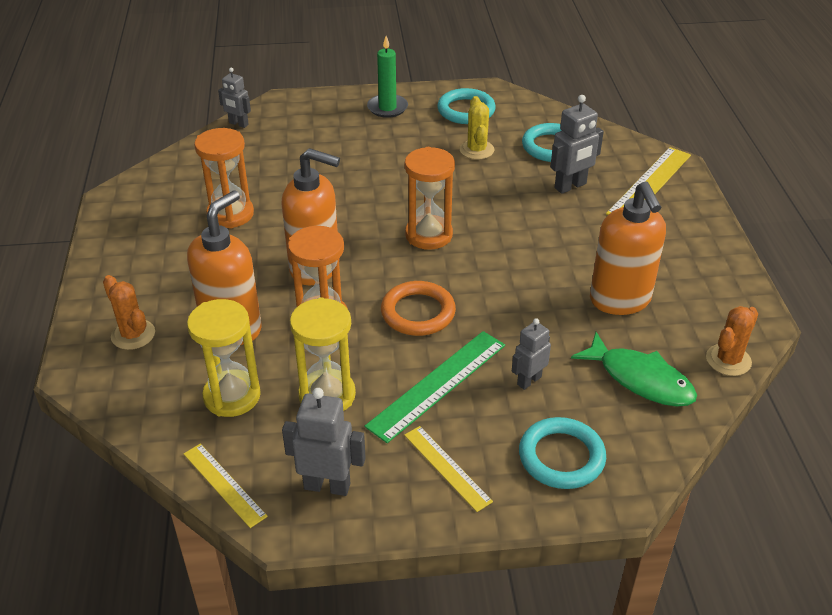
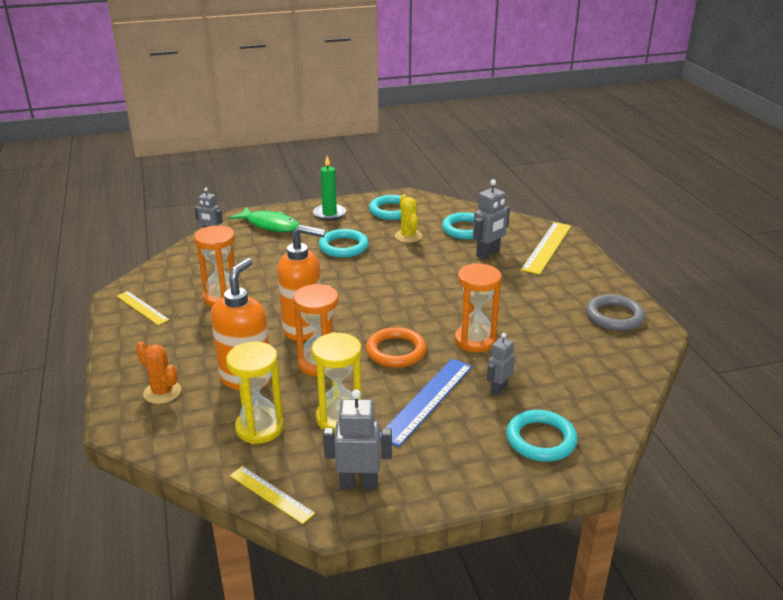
camera: 10 degrees left, 10 degrees down
green ruler [365,331,505,443] -> blue ruler [380,359,472,447]
yellow ruler [404,426,493,512] -> yellow ruler moved to [117,291,170,325]
orange hourglass [405,147,455,250] -> orange hourglass moved to [455,263,502,353]
green fish [571,332,697,407] -> green fish moved to [229,207,299,232]
orange soap dispenser [590,182,666,315] -> none
orange cactus [706,306,758,376] -> none
none -> turquoise ring [319,229,369,258]
none -> grey ring [586,294,645,331]

